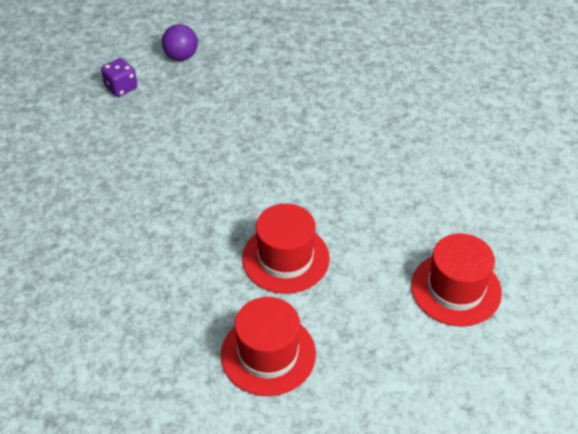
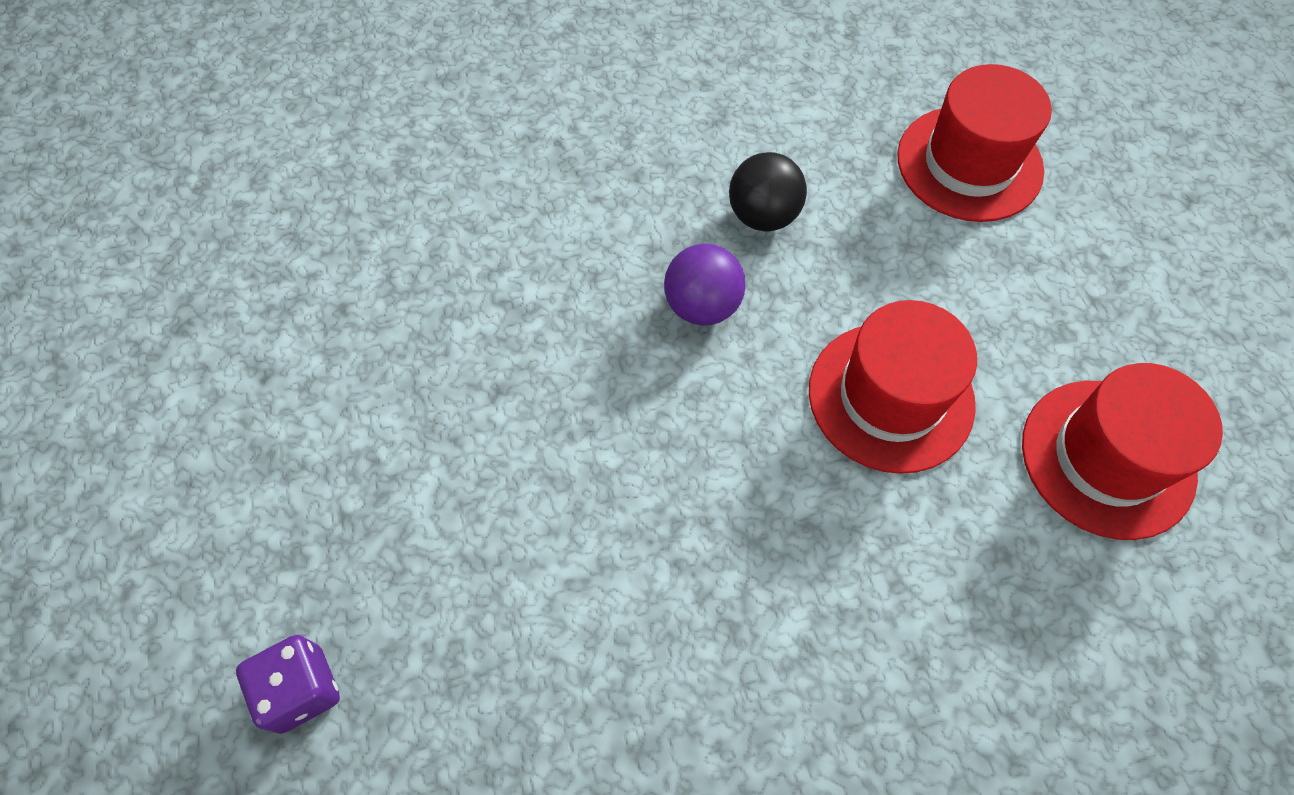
camera: 80 degrees left, 15 degrees up
purple ball [162,24,198,61] -> purple ball moved to [664,243,746,326]
none -> black ball [729,152,807,231]

